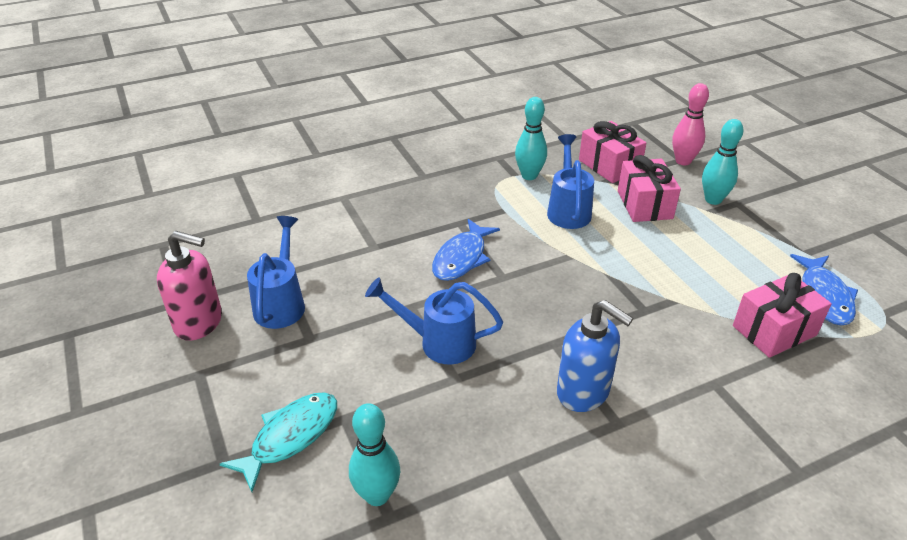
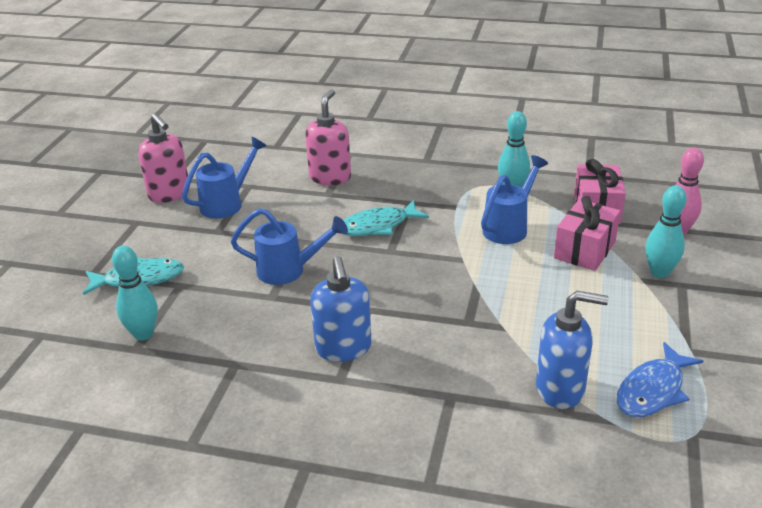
camera: 40 degrees right, 5 degrees down
blue watering can [365,277,503,365] -> blue watering can turned 135 degrees clockwise [231,208,348,285]
blue fish [432,219,500,281] -> turquoise fish [343,200,429,236]
pink gift [733,273,832,358] -> blue soap dispenser [536,291,609,409]
none -> pink soap dispenser [305,90,351,185]

